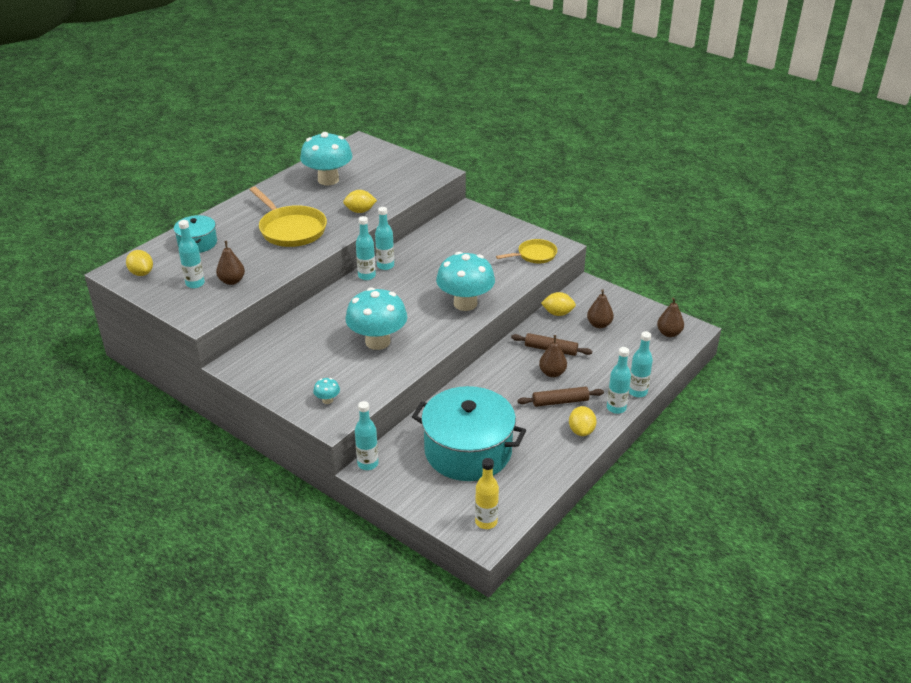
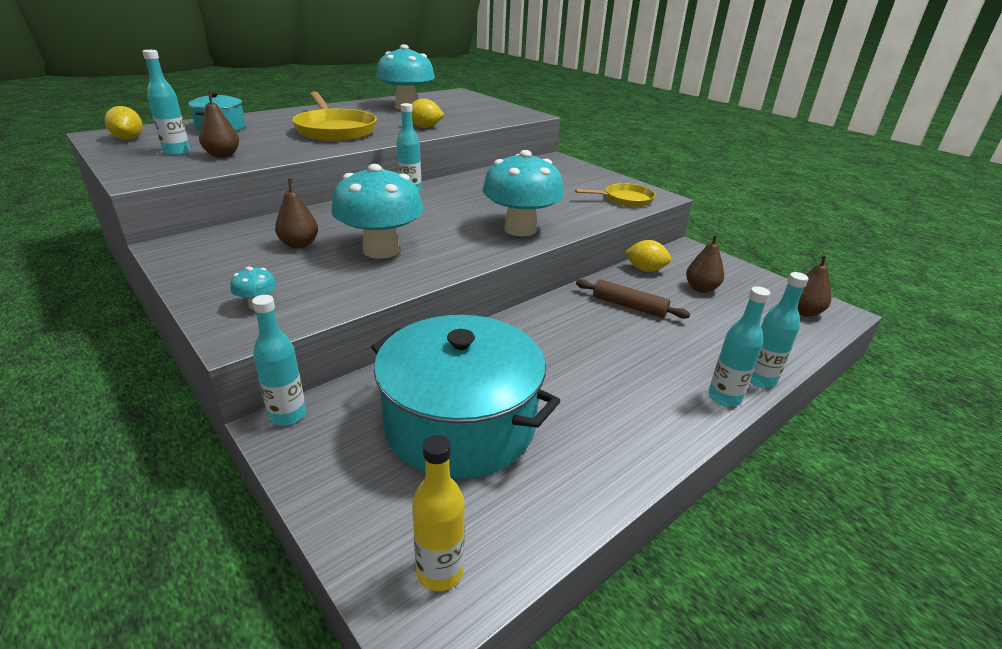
camera: 10 degrees right, 5 degrees down
turquoise bottle [375,207,394,270] -> none
brown rolling pin [518,387,604,407] -> none
brown pear [539,335,567,377] -> brown pear moved to [275,179,318,249]
yellow lemon [569,406,597,436] -> none

